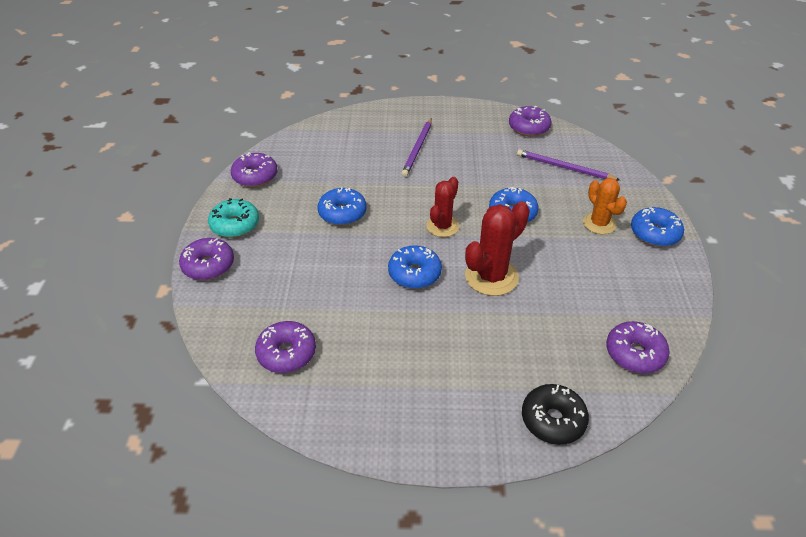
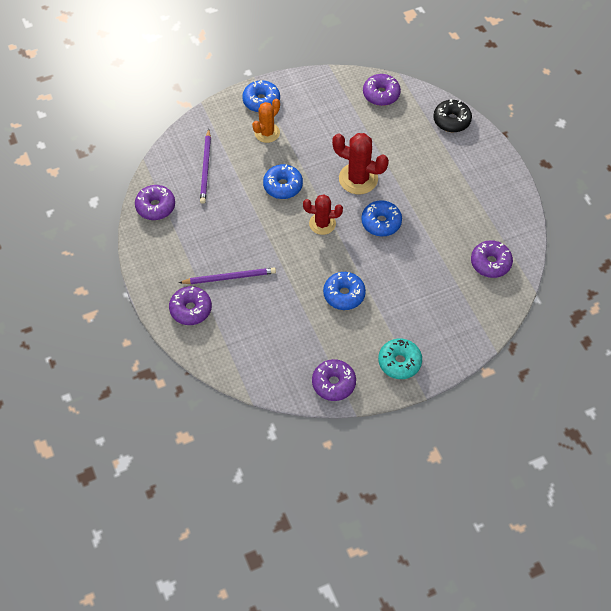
camera: 115 degrees left, 15 degrees up
purple donut [179,238,234,280] -> purple donut moved to [169,286,212,325]

